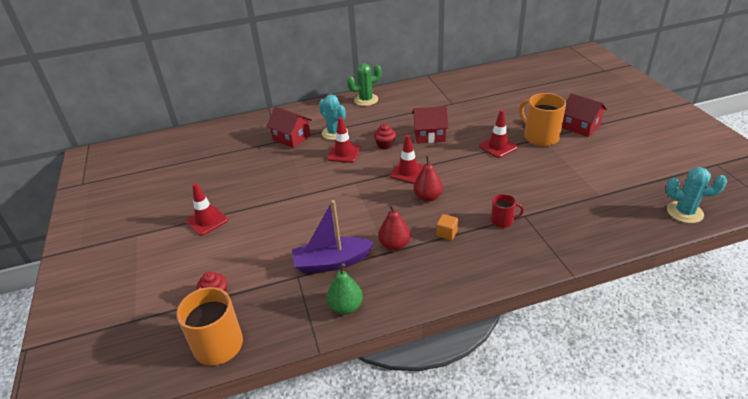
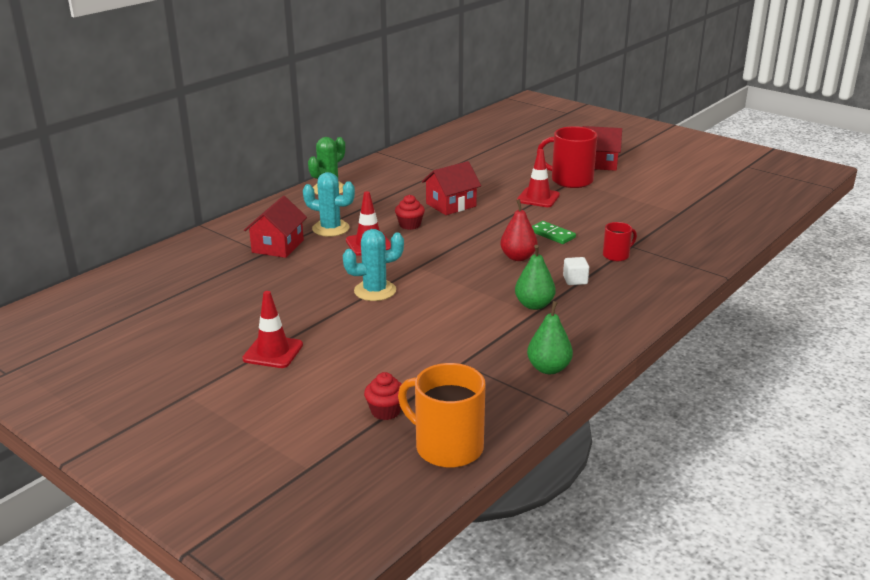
camera: 35 degrees left, 10 degrees down
red house [266,107,312,148] -> red house turned 75 degrees counterclockwise [244,196,307,258]
purple boat [292,200,374,274] -> none
red pear [378,204,411,251] -> green pear [515,245,556,310]
red traffic cone [389,135,424,184] -> none
orange cube [436,214,458,240] -> white cube [563,257,589,285]
orange mug [519,93,566,146] -> red mug [537,126,597,188]
turquoise cactus [666,167,727,223] -> turquoise cactus moved to [343,229,404,301]
none -> green domino [532,221,576,244]

